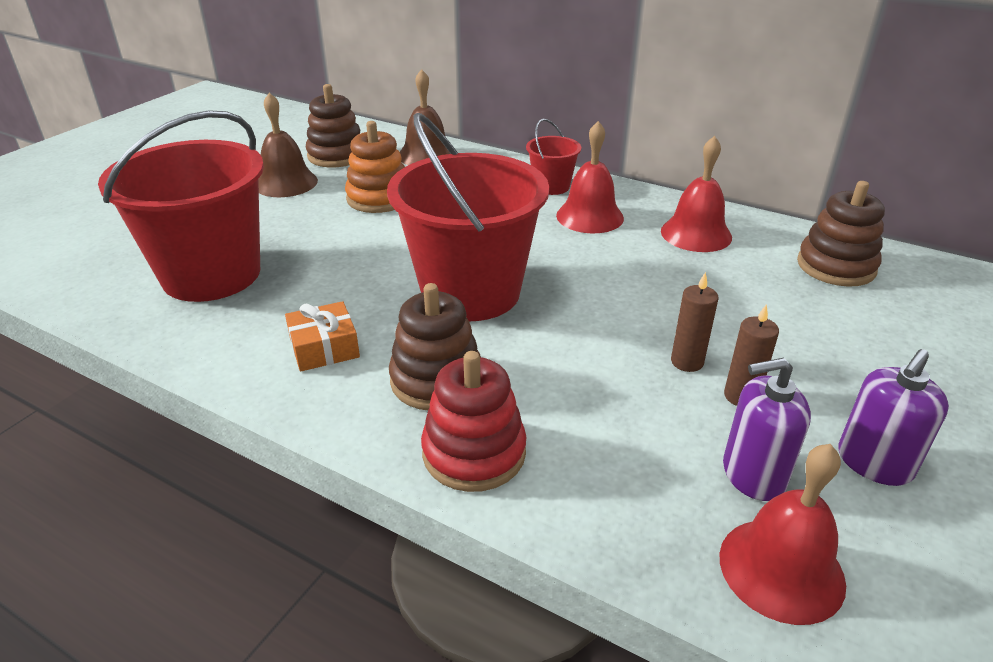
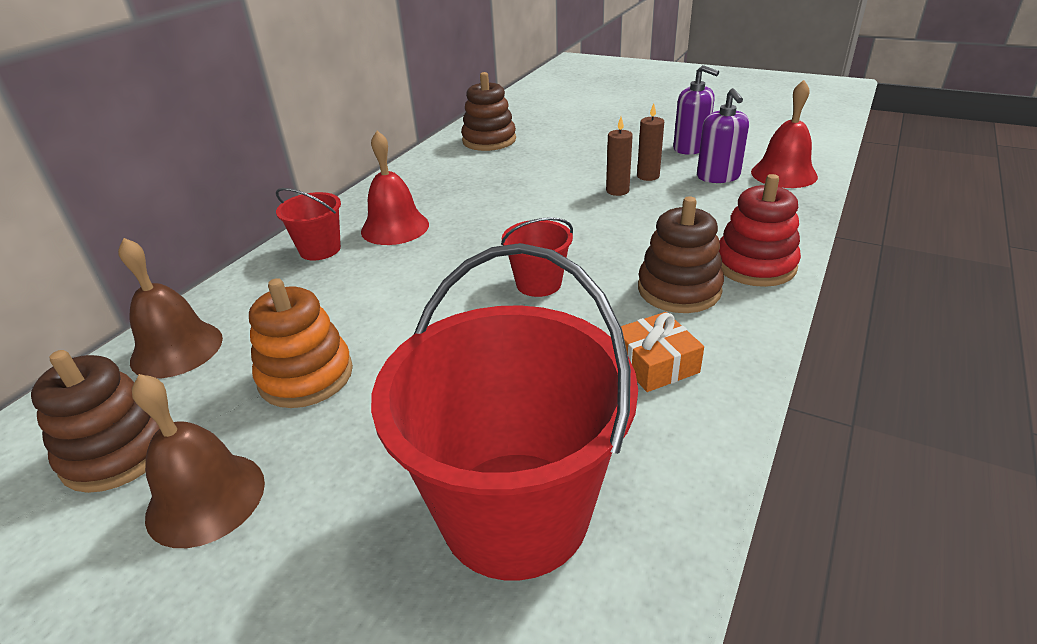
camera: 90 degrees left, 0 degrees up
red bucket [387,113,549,321] -> red bucket [501,217,573,297], size x0.46
red bell [661,136,732,252] -> none

